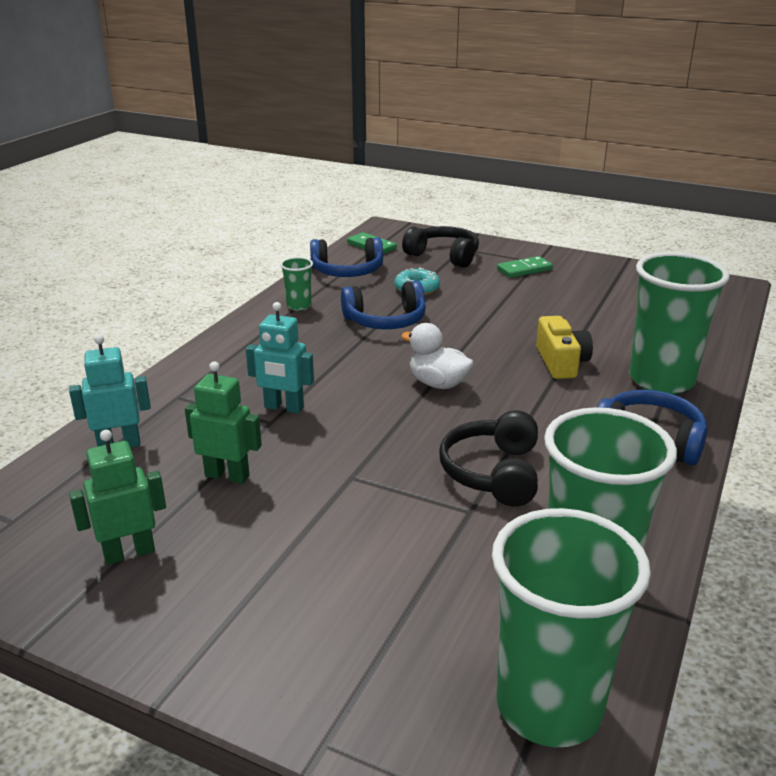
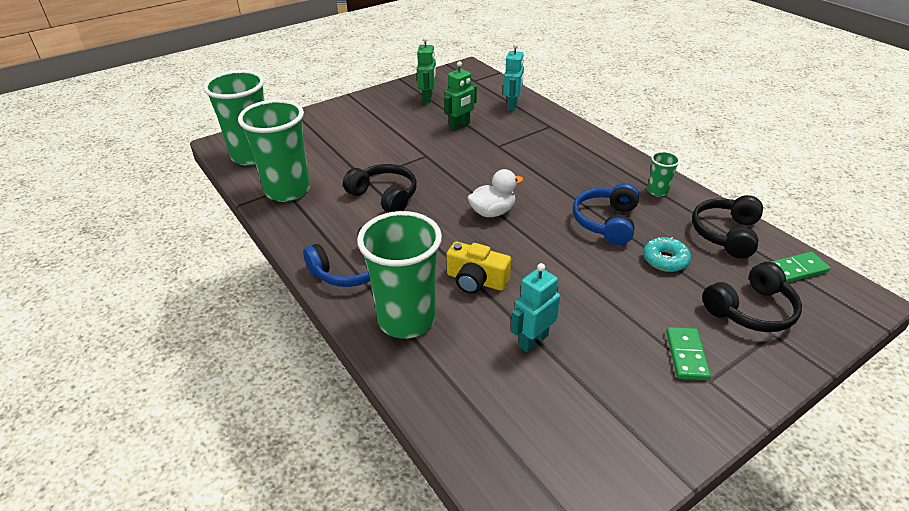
camera: 120 degrees right, 10 degrees up
turquoise robot [246,302,314,413] -> turquoise robot moved to [511,263,560,352]
blue headphones [310,237,383,277] -> black headphones [692,195,763,258]

